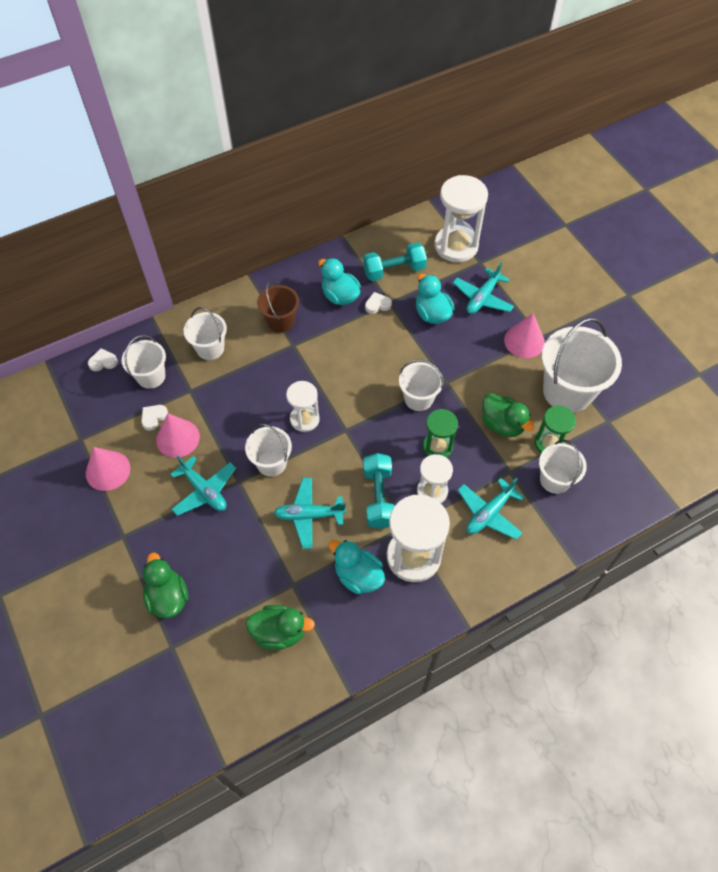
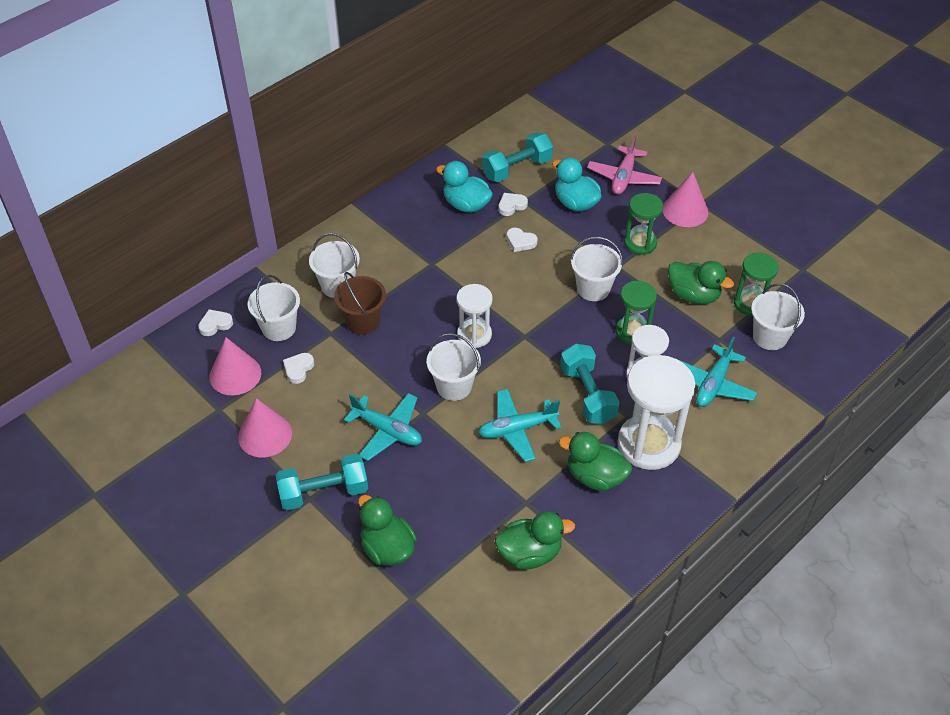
camera: 15 degrees left, 10 degrees down
pink cone [156,413,200,458] -> pink cone moved to [210,337,261,395]
brown bucket [257,281,299,333] -> brown bucket moved to [334,272,386,335]
turquoise duck [328,540,385,594] -> green duck [559,432,632,491]
white hourglass [434,175,488,262] -> none
turquoise plane [453,262,514,314] -> pink plane [587,135,662,194]
white bucket [542,318,622,413] -> none
none -> turquoise dumbbell [276,454,368,510]
none -> white heart [506,228,538,252]
none -> green hourglass [624,193,663,255]

